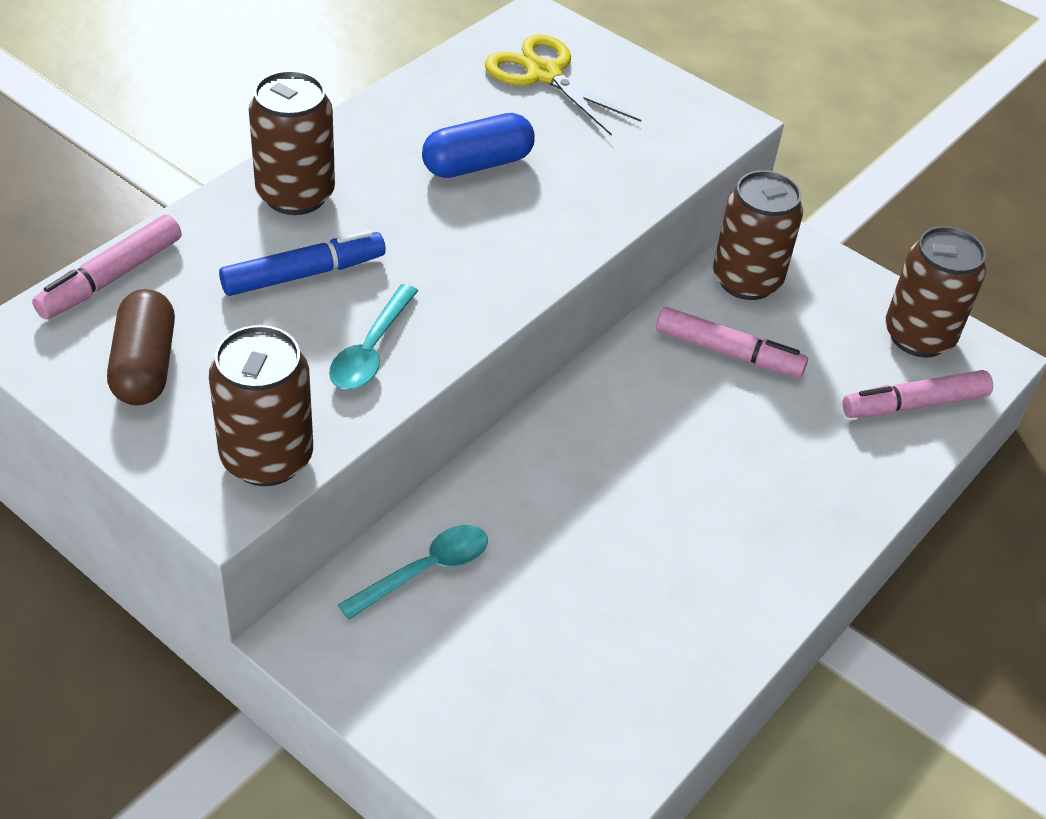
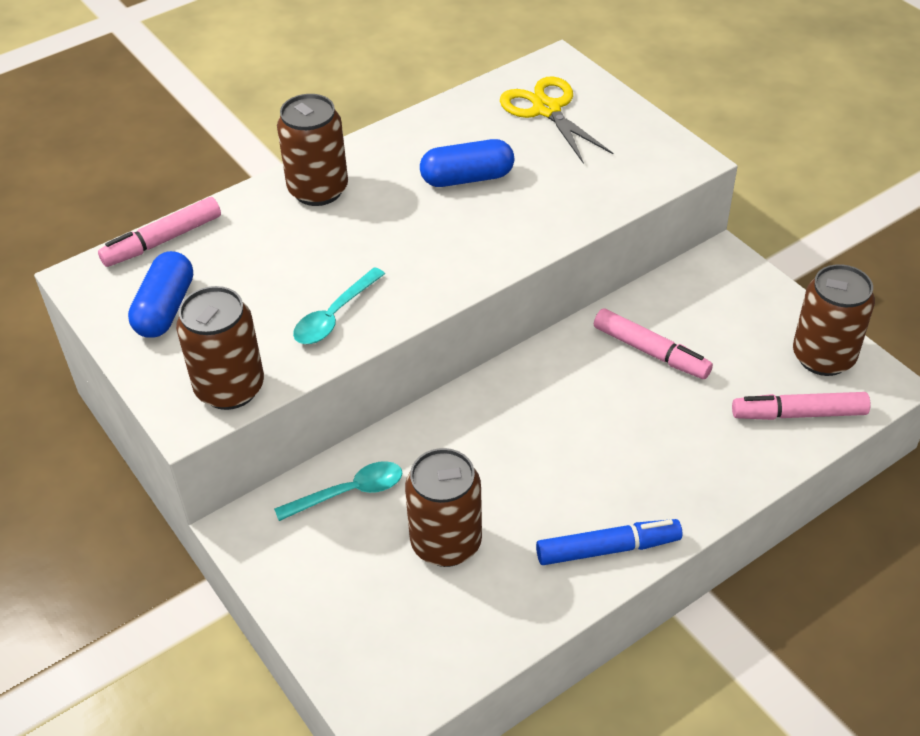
camera: 20 degrees right, 0 degrees up
brown capsule [107,289,175,405] -> blue capsule [128,251,193,338]
blue marker [219,230,386,296] -> blue marker moved to [536,519,683,565]
brown can [713,170,803,300] -> brown can moved to [405,448,482,567]

